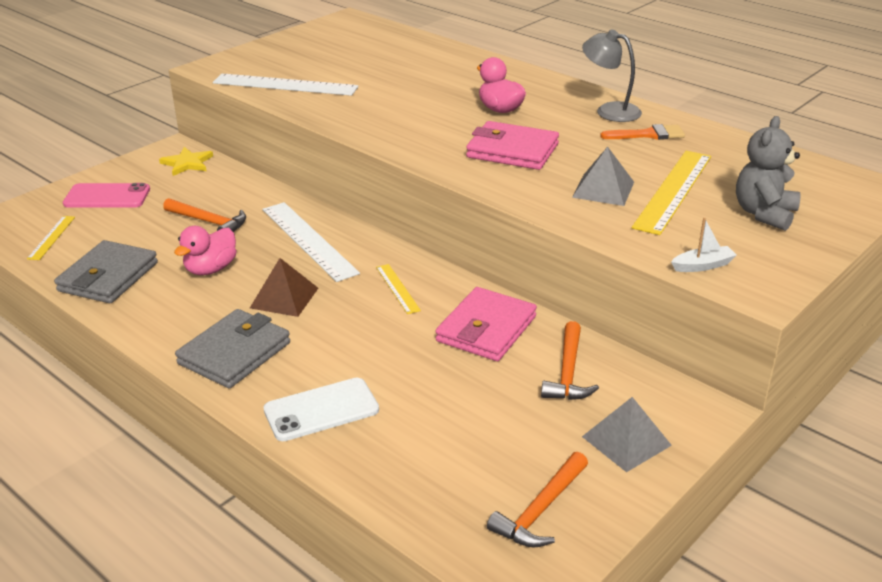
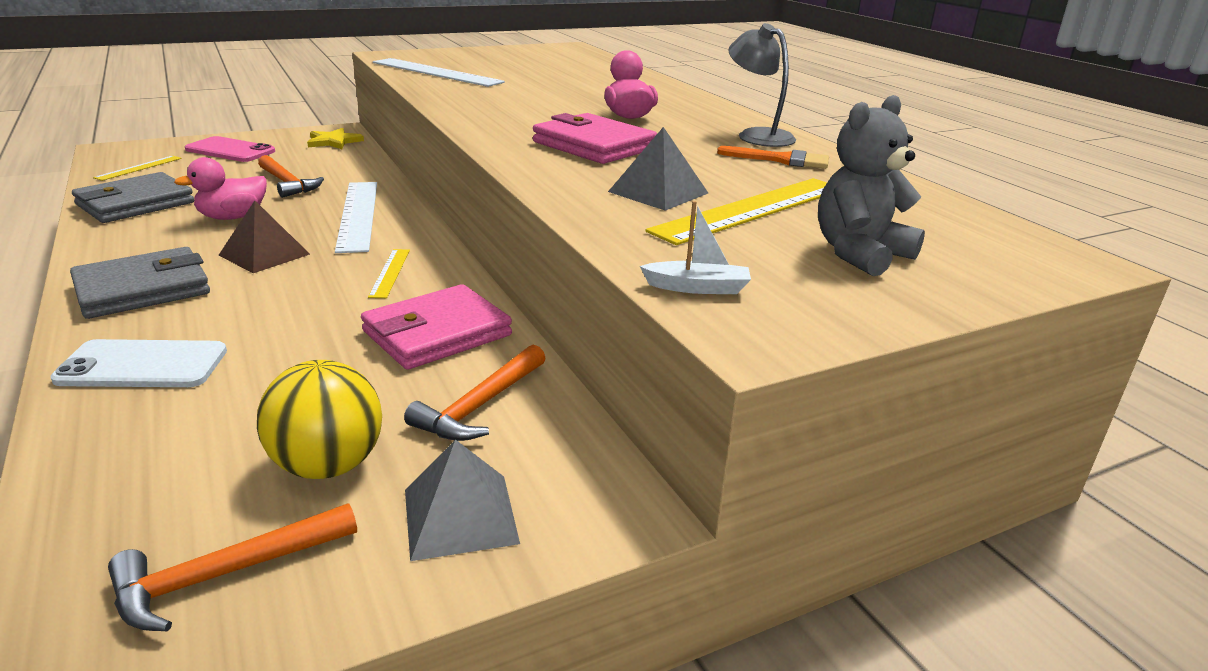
camera: 20 degrees right, 5 degrees down
none -> yellow ball [257,360,382,479]

